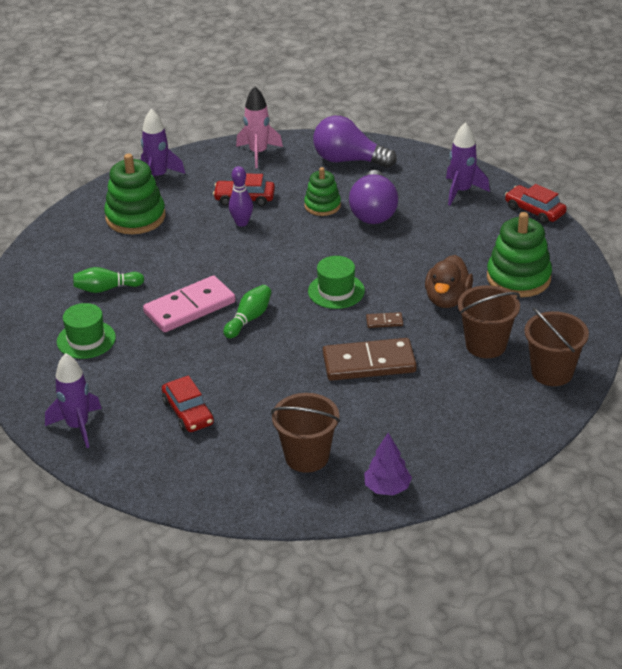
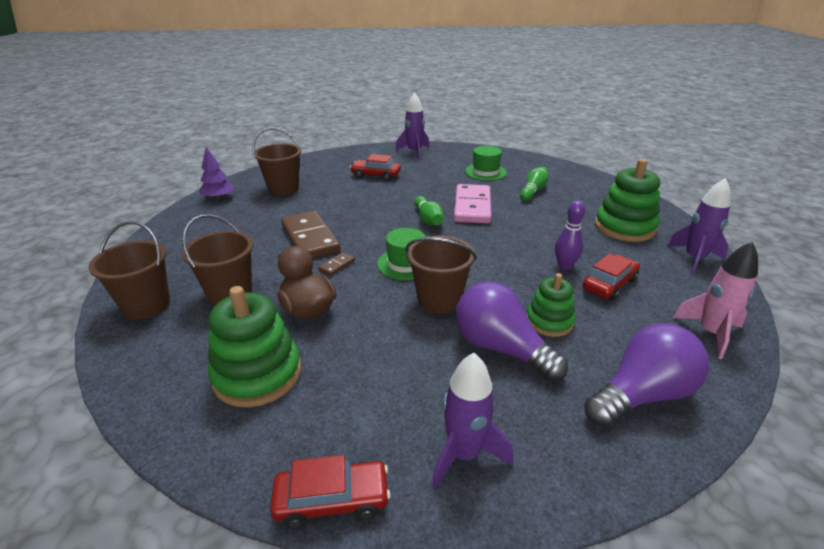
camera: 130 degrees right, 5 degrees down
brown domino [323,338,417,381] -> brown domino turned 60 degrees counterclockwise [281,211,340,258]
none -> brown bucket [406,235,477,314]

